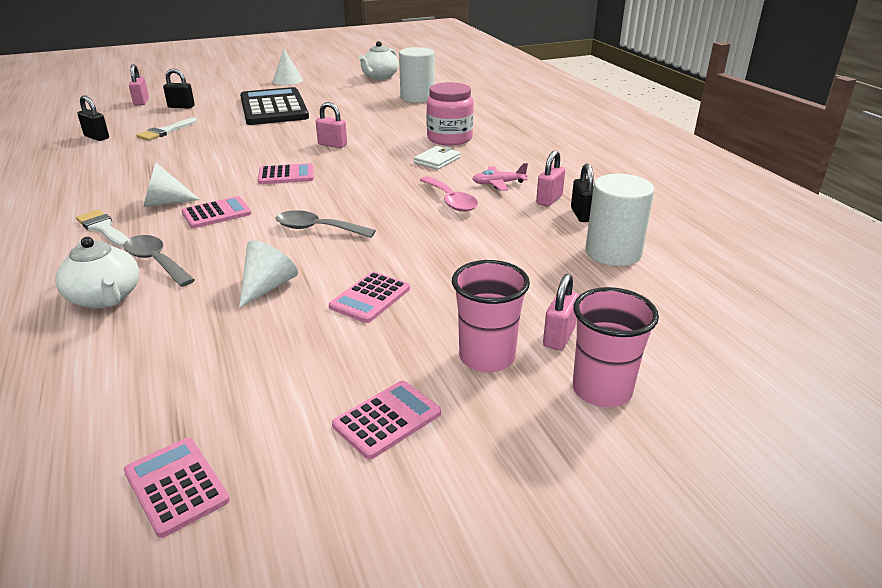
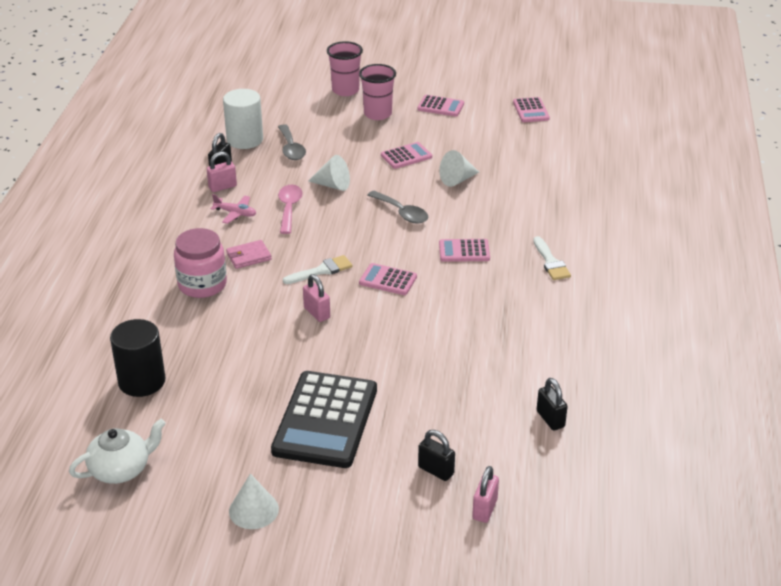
camera: 150 degrees left, 5 degrees up
white teapot [55,237,139,308] -> none
grey spoon [124,235,195,287] -> grey spoon moved to [278,124,306,160]
white brush [136,118,197,141] -> white brush moved to [283,255,352,284]
white cone [143,163,200,207] -> white cone moved to [308,155,350,191]
pink calculator [332,381,441,460] -> pink calculator turned 150 degrees counterclockwise [417,95,464,117]
white cylinder [399,47,435,103] -> black cylinder [110,319,166,397]
white wallet [414,146,460,170] -> pink wallet [226,240,272,269]
pink padlock [543,274,579,351] -> none

